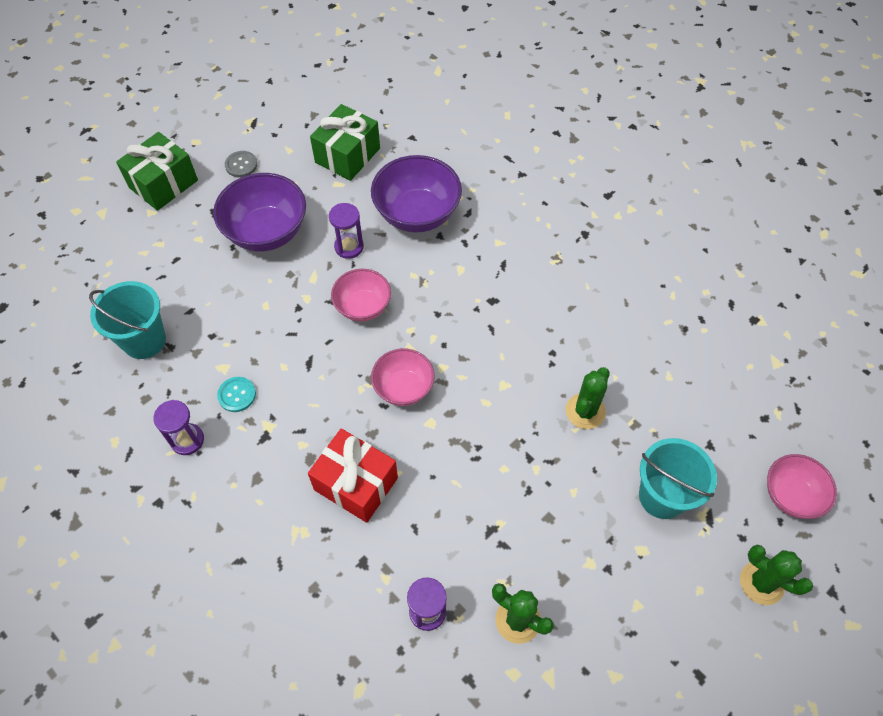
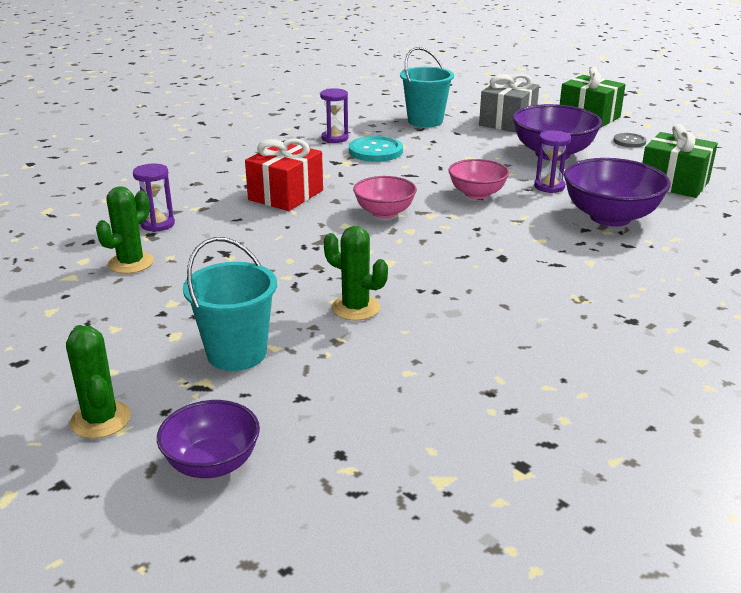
camera: 90 degrees right, 30 degrees down
turquoise button [217,377,256,412] -> turquoise button [349,136,403,162], size x1.68
green cactus [740,545,813,605] -> green cactus turned 60 degrees counterclockwise [66,325,131,439]
pink bowl [767,454,837,519] -> purple bowl [157,400,260,478]
none -> grey gift [479,74,539,132]

